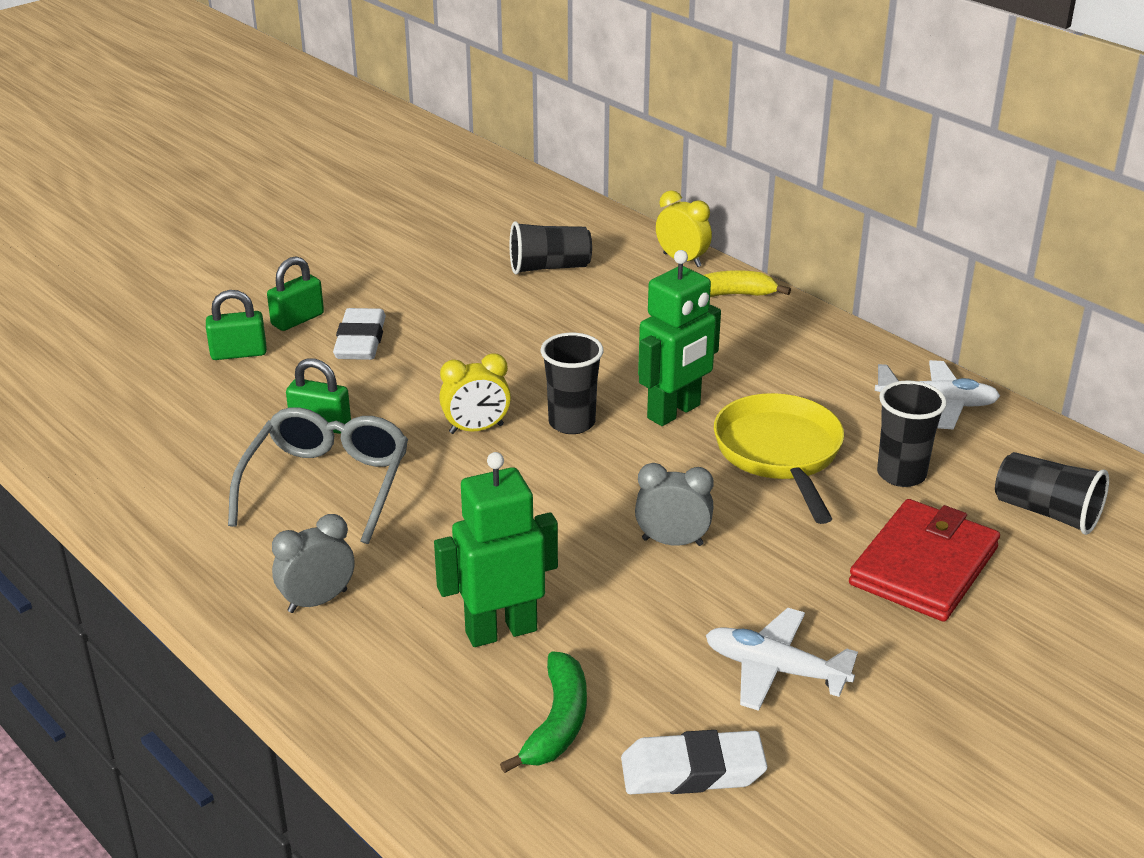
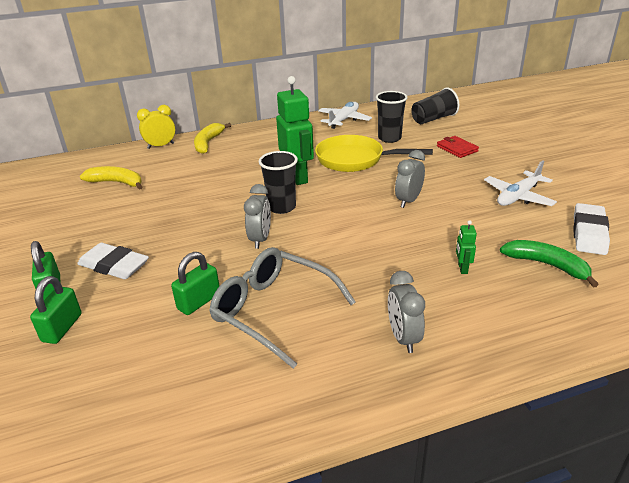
camera: 65 degrees left, 0 degrees up
green robot [434,452,558,647] -> green robot [456,220,477,274], size x0.43
yellow clock [439,353,511,434] -> grey clock [244,184,271,249]
black cup [510,221,592,275] -> yellow banana [80,166,142,190]
red wallet [849,499,1000,622] -> red wallet [437,136,479,158], size x0.53

